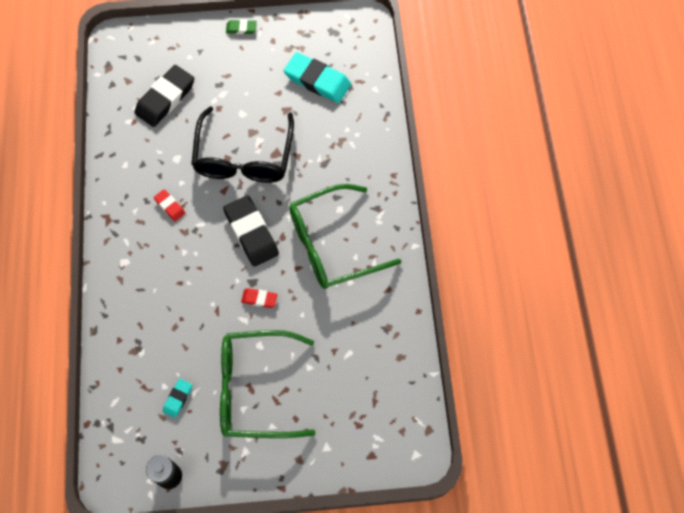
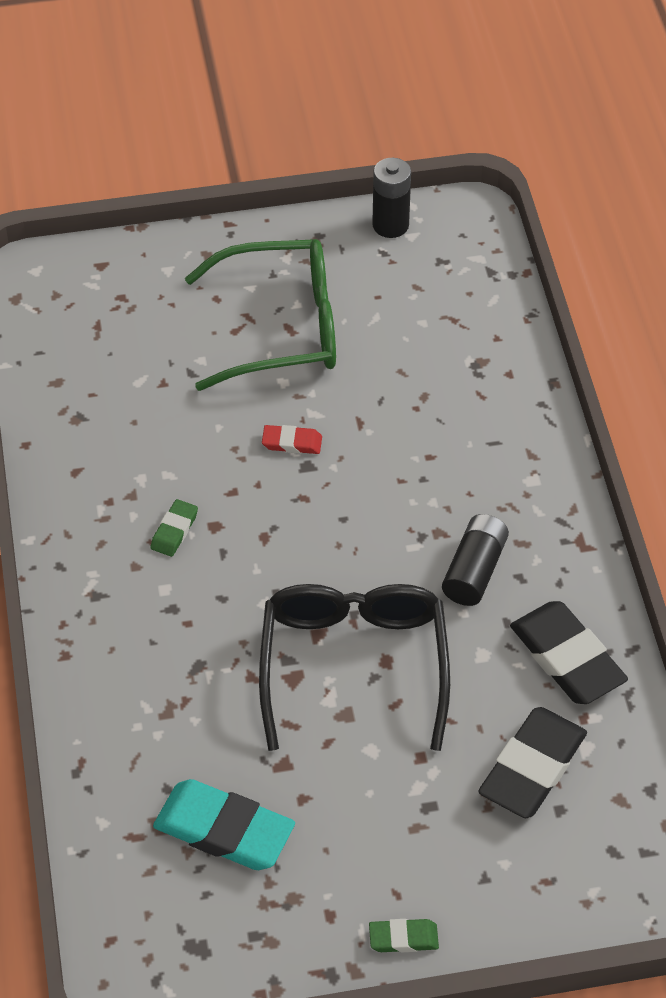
camera: 175 degrees right, 15 degrees down
red eraser [154,189,185,222] -> black battery [442,514,509,606]
turquoise eraser [163,378,192,418] -> none
black eraser [223,195,279,267] -> black eraser moved to [510,601,628,704]
green glasses [289,184,401,289] -> green eraser [150,499,198,557]

